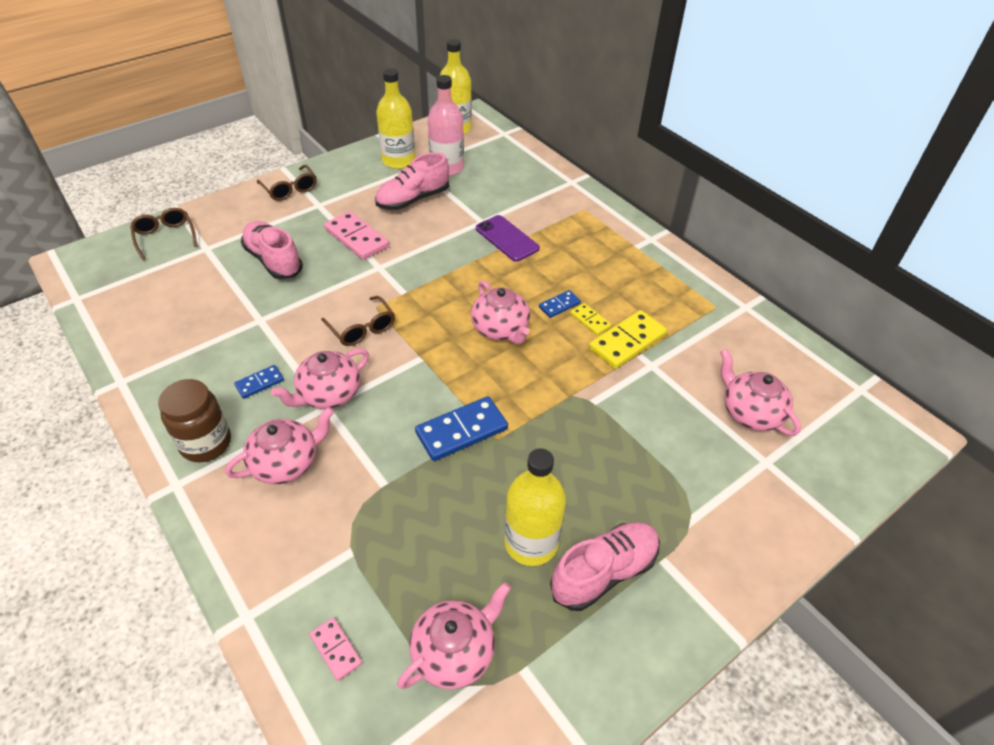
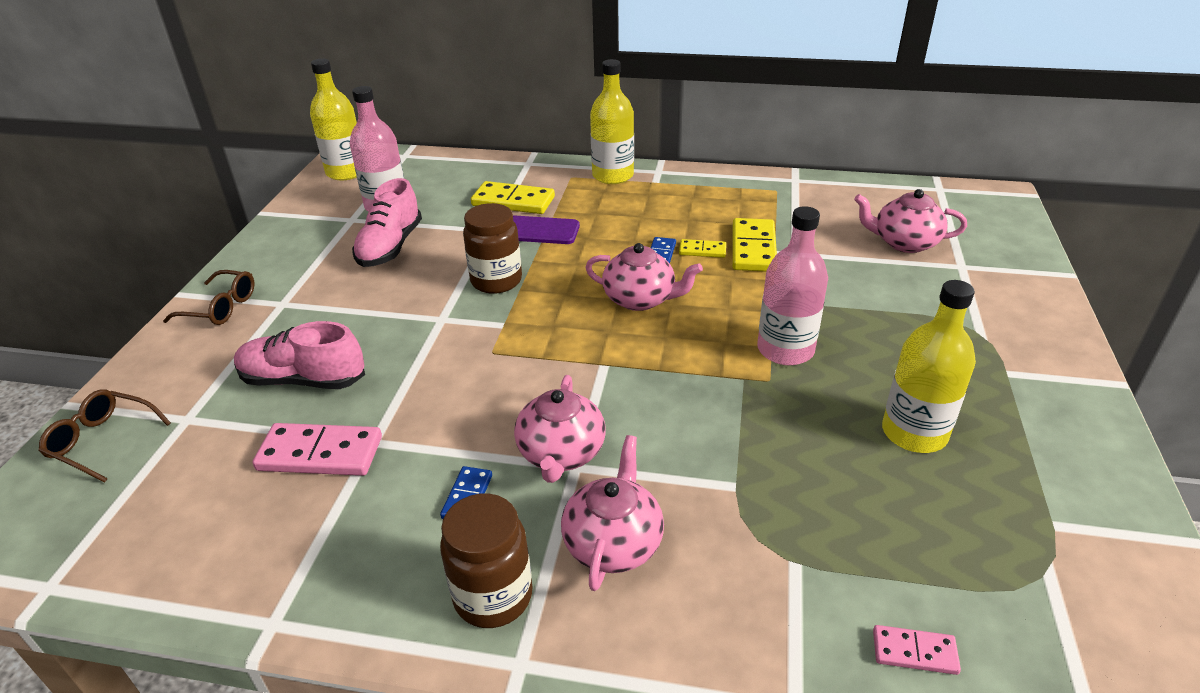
camera: 40 degrees left, 10 degrees down
brown glasses [321,296,395,346] -> none
pink domino [324,211,389,260] -> pink domino moved to [252,423,382,476]
yellow bottle [376,68,415,169] -> yellow bottle moved to [590,59,634,184]
pink teapot [397,582,511,689] -> none
blue domino [415,396,508,461] -> none
pink shoe [550,522,660,611] -> none
none -> brown jar [463,203,522,294]
none -> yellow domino [471,181,555,214]
none -> pink bottle [757,206,828,365]

